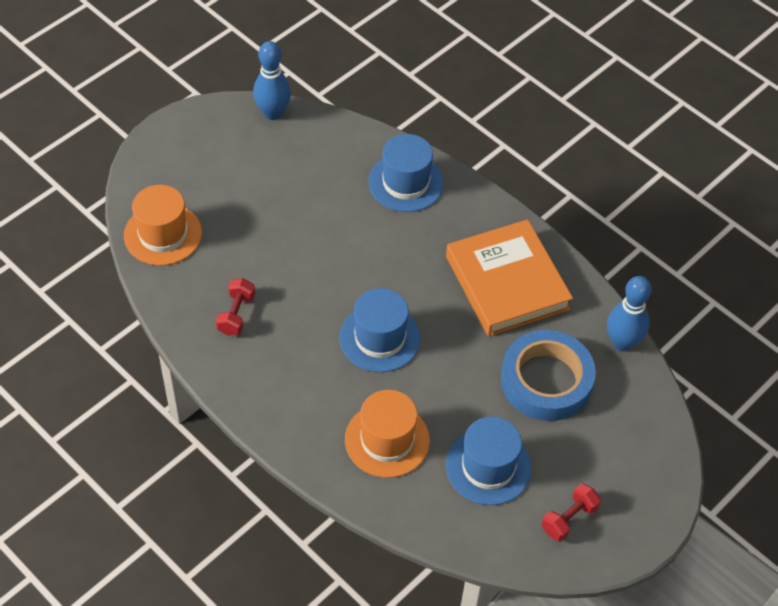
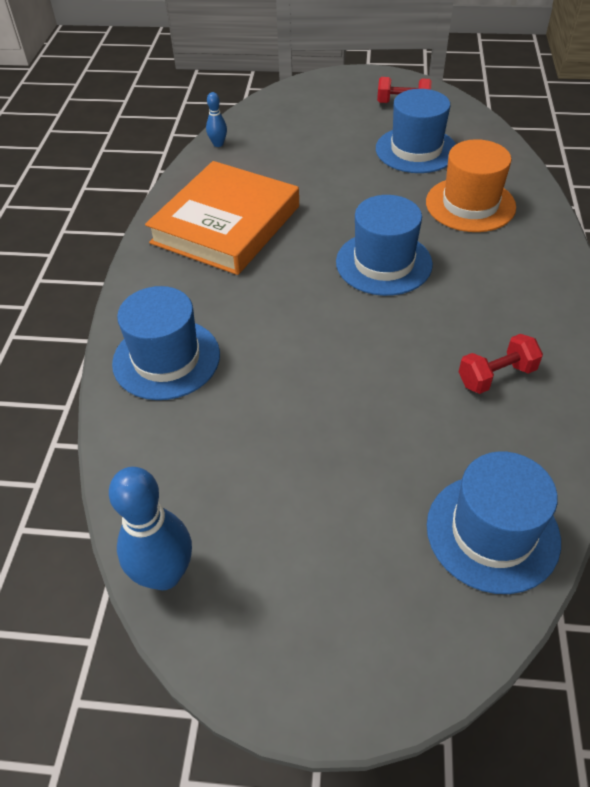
camera: 125 degrees left, 5 degrees down
orange hat [124,185,202,266] -> blue hat [427,451,561,594]
blue tape [501,330,596,421] -> none
blue bowling pin [607,276,652,351] -> blue bowling pin [206,92,227,147], size x0.51

